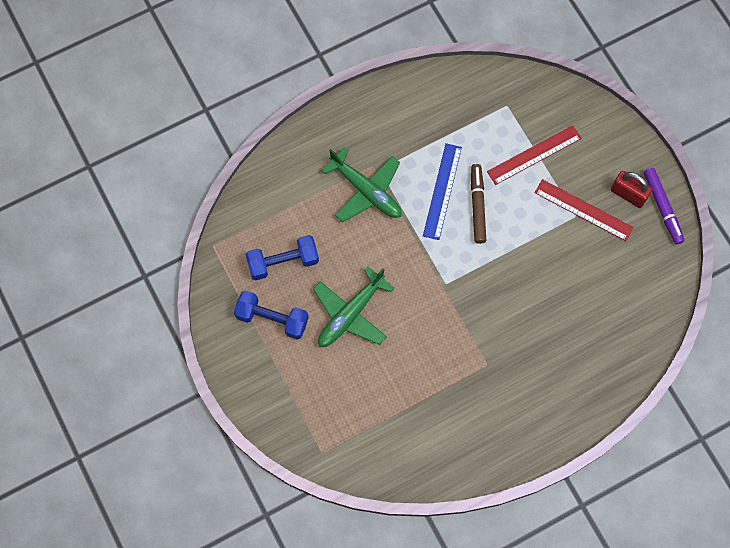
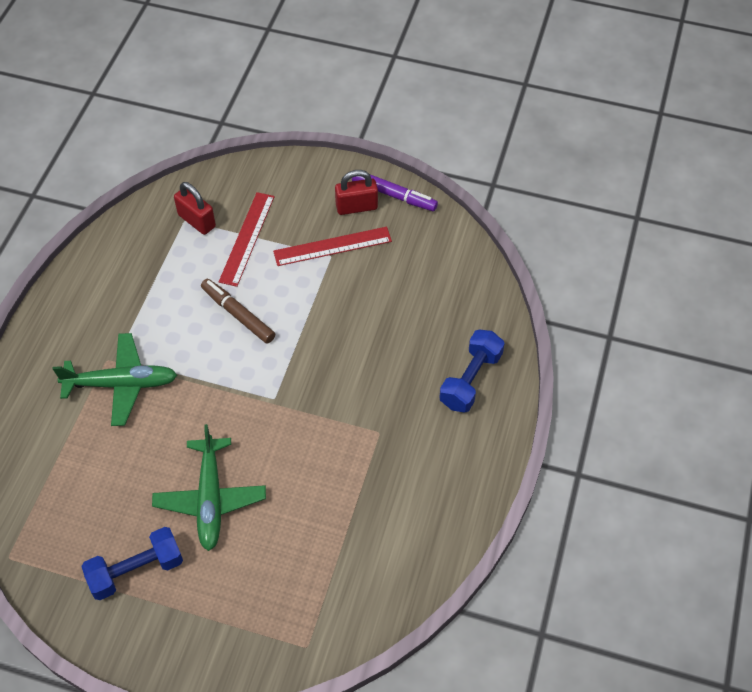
camera: 45 degrees left, 15 degrees down
blue dumbbell [246,235,319,280] -> blue dumbbell moved to [439,330,504,413]
blue ruler [423,143,462,240] -> none
none -> red padlock [174,182,216,235]

